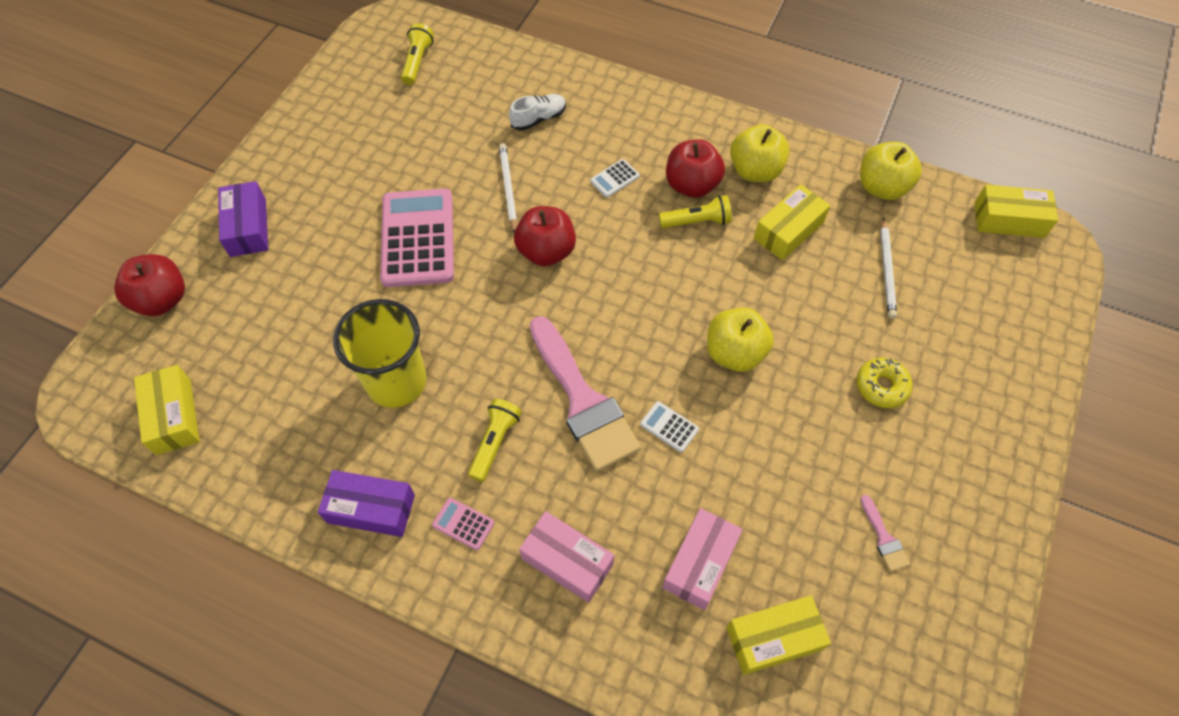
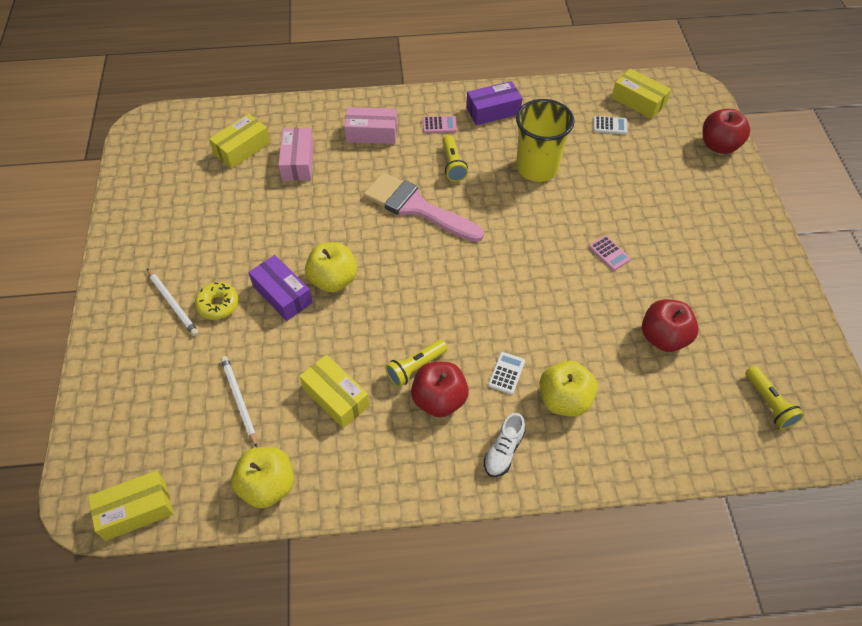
camera: 150 degrees right, 5 degrees down
purple box [218,181,268,257] -> purple box moved to [249,255,313,321]
pink calculator [380,189,454,287] -> pink calculator [589,235,631,271], size x0.41
white pencil [499,143,517,233] -> white pencil moved to [147,268,199,336]
white shoe [509,94,566,131] -> white shoe moved to [484,413,525,477]
red apple [514,206,576,266] -> red apple moved to [642,299,699,352]
white calculator [640,401,699,452] -> white calculator moved to [593,116,628,134]
yellow apple [730,124,790,182] -> yellow apple moved to [540,361,598,417]
yellow box [754,184,831,260] -> yellow box turned 60 degrees counterclockwise [299,355,370,428]
pink brush [860,495,910,572] -> none

